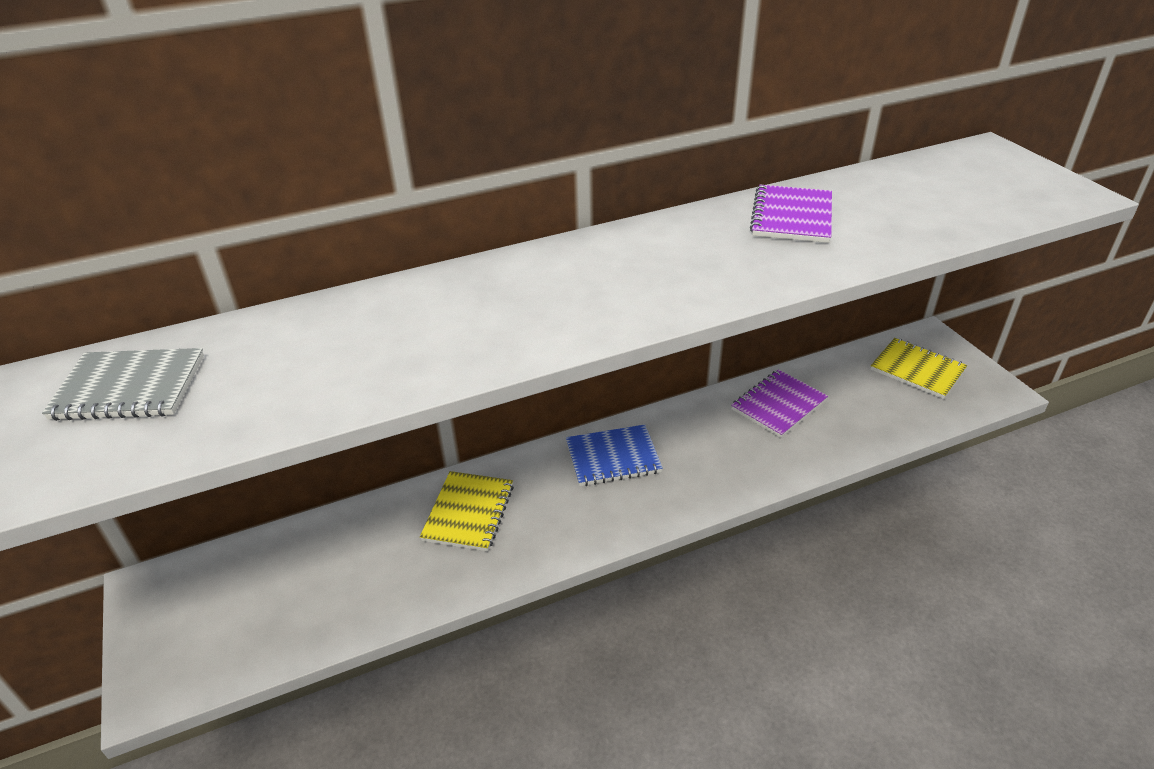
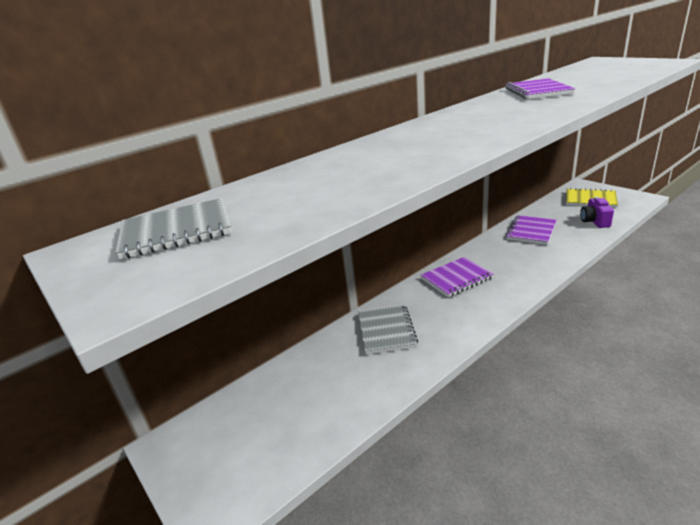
camera: 15 degrees left, 10 degrees down
yellow notebook [420,471,514,551] -> grey notebook [358,304,418,354]
blue notebook [566,425,663,486] -> purple notebook [421,257,494,297]
none -> purple camera [580,197,614,228]

